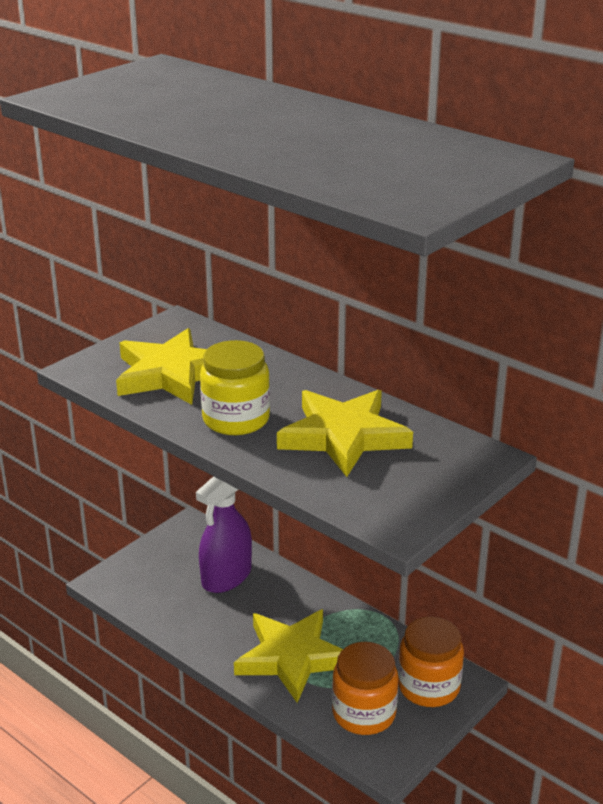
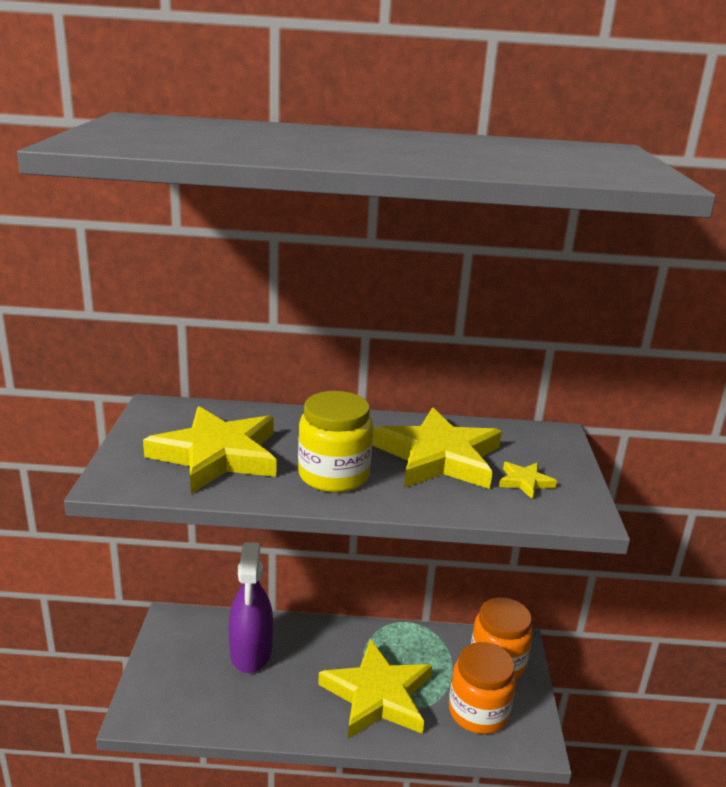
camera: 40 degrees left, 5 degrees down
none -> yellow star [499,462,557,499]

